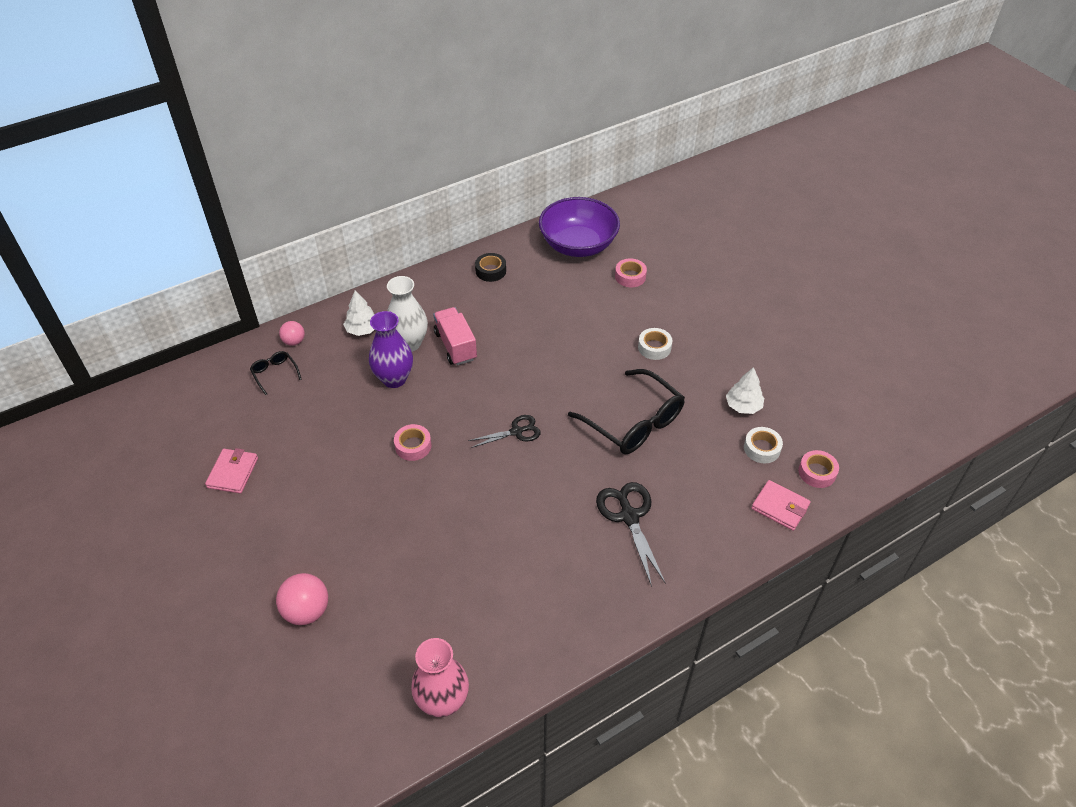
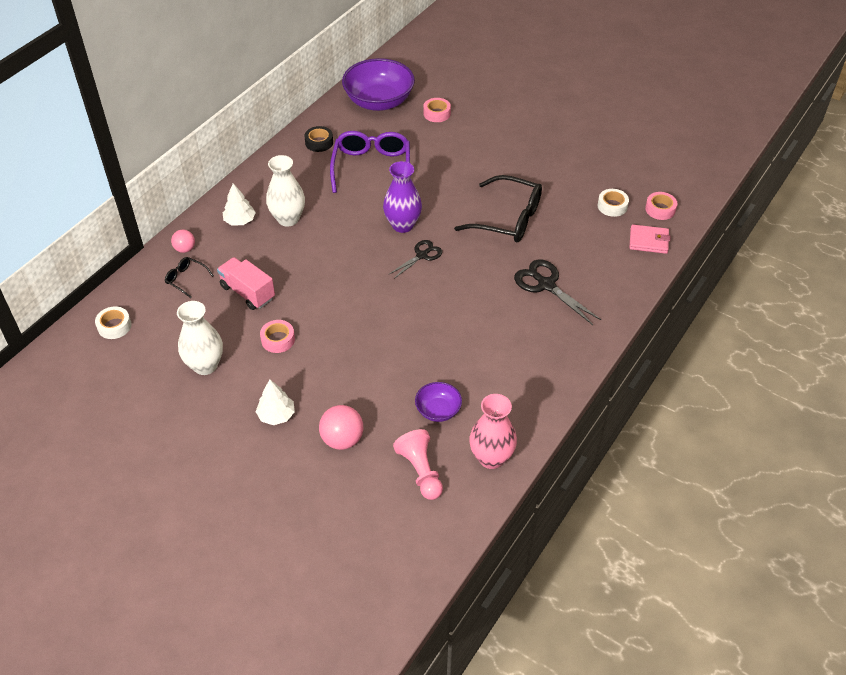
camera: 25 degrees left, 0 degrees up
pink wallet [205,448,258,493] -> white vase [177,301,223,375]
purple vase [369,311,413,388] -> purple vase moved to [383,161,422,233]
pink tape [394,424,431,461] -> pink tape moved to [260,320,295,353]
pink truck [433,307,477,365] -> pink truck moved to [217,257,275,310]
white tape [638,328,672,360] -> white tape moved to [95,306,131,339]
white tree [726,367,764,414] -> white tree moved to [256,380,295,425]
none -> purple glasses [330,131,410,193]
none -> pink pawn [393,429,443,500]
none -> purple bowl [415,382,462,422]

